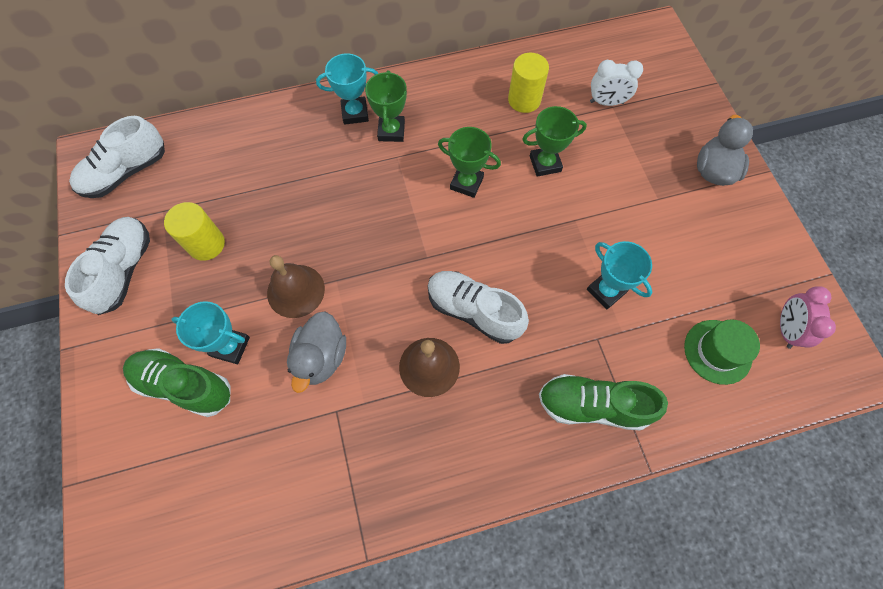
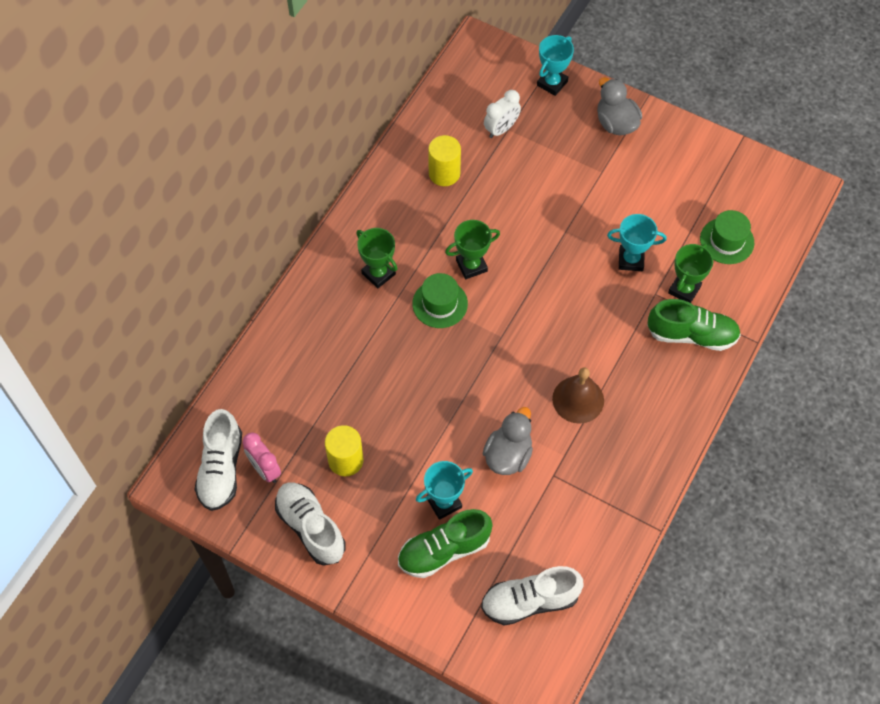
camera: 45 degrees left, 5 degrees down
brown bell [267,255,325,318] -> none
grey duck [287,311,346,393] -> grey duck turned 120 degrees counterclockwise [483,407,533,475]
turquoise trophy [316,54,378,125] -> turquoise trophy moved to [537,35,574,96]
white shoe [428,271,529,344] -> white shoe moved to [481,566,584,626]
green trophy [522,106,587,177] -> green trophy moved to [668,243,713,303]
green shoe [539,374,668,430] -> green shoe turned 135 degrees counterclockwise [648,299,741,351]
pink clock [780,286,836,349] -> pink clock moved to [243,432,281,483]
none -> green hat [412,273,468,328]

